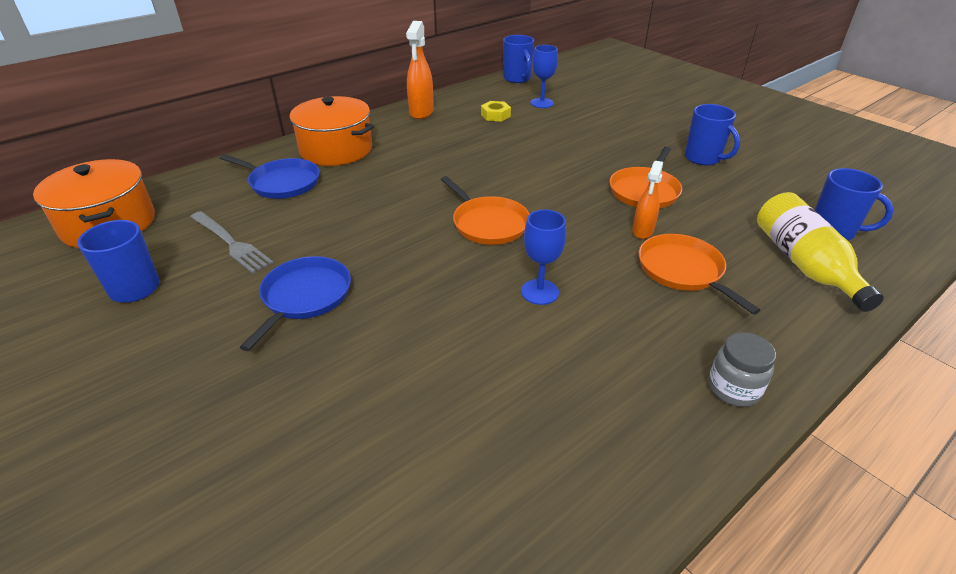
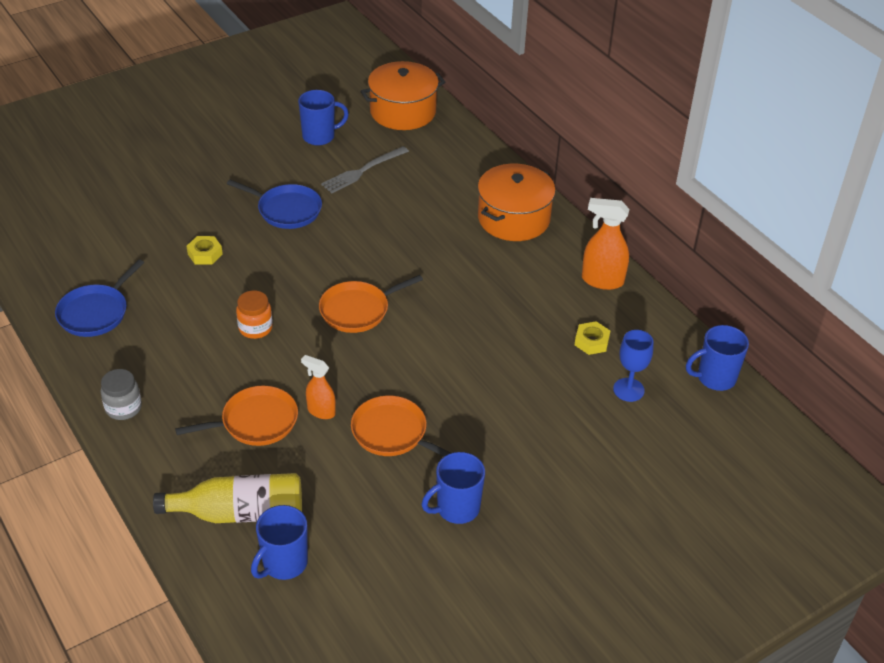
camera: 95 degrees right, 5 degrees up
blue pan [220,154,320,199] -> blue pan moved to [55,259,144,337]
blue goblet [521,210,566,305] -> orange jar [236,290,273,339]
none -> yellow nut [187,236,223,264]

